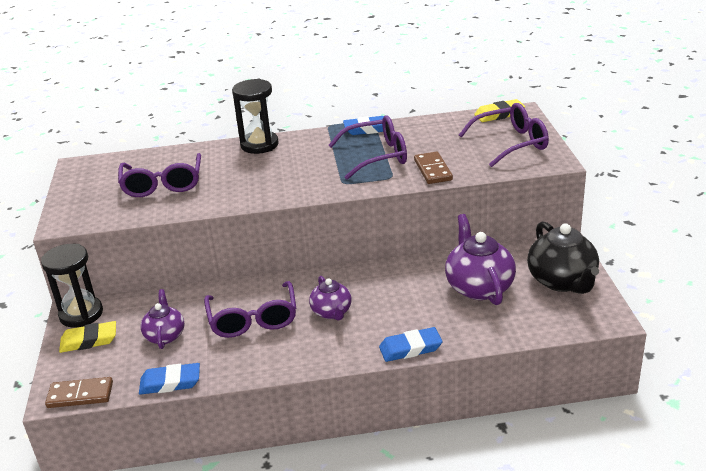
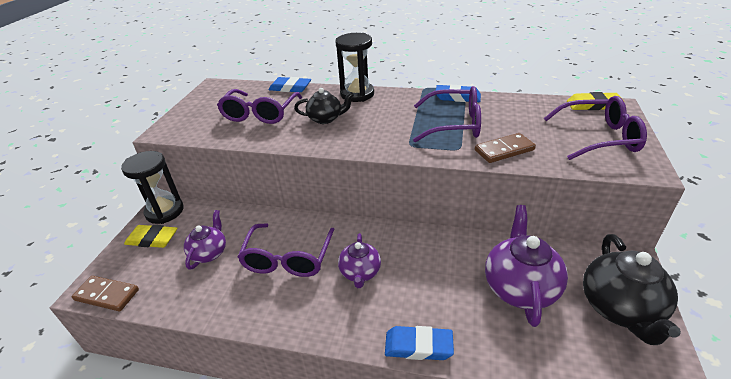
camera: 20 degrees right, 5 degrees up
blue eraser [139,363,200,395] -> blue eraser moved to [268,77,311,92]
brown domino [414,152,453,184] -> brown domino turned 60 degrees clockwise [475,133,536,163]
none -> black teapot [294,88,354,124]

